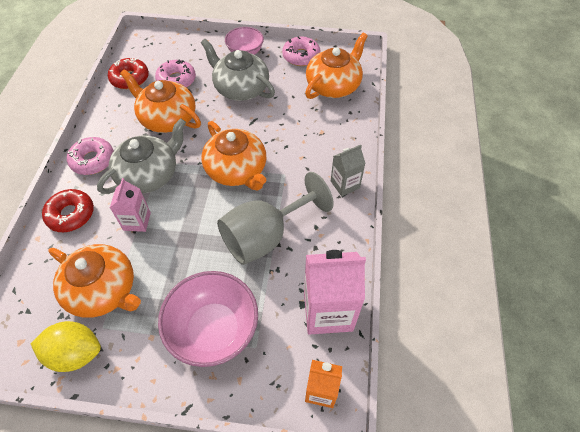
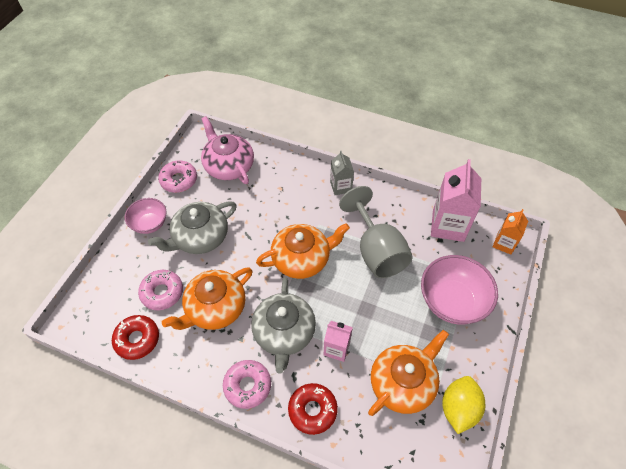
camera: 75 degrees left, 0 degrees up
grey teapot [97,118,186,194] -> grey teapot turned 150 degrees counterclockwise [251,277,316,374]
orange teapot [305,32,368,99] -> pink teapot [201,116,254,184]

